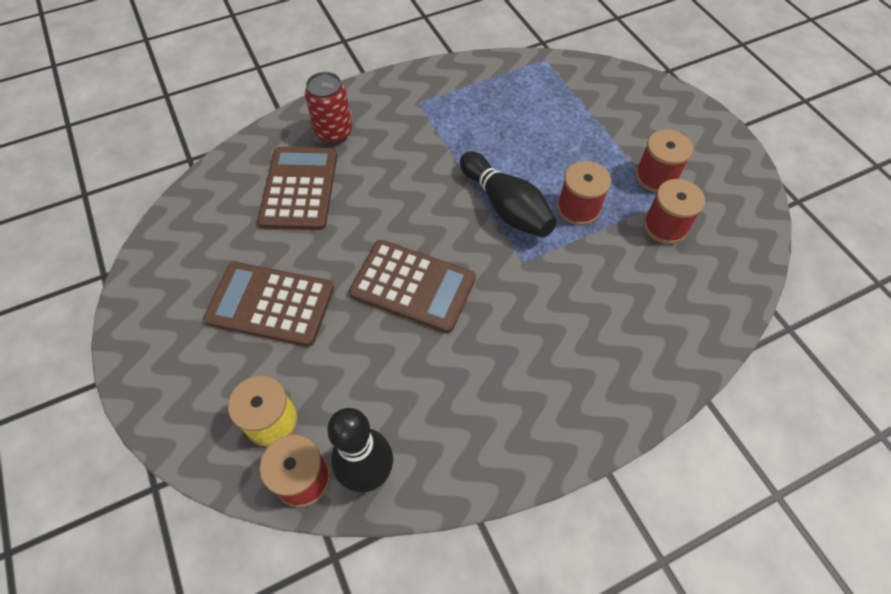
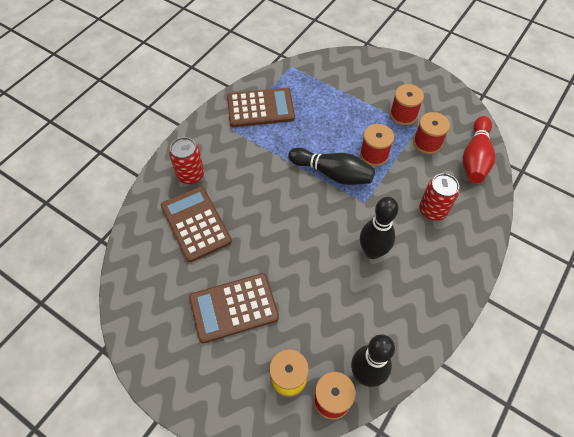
camera: 30 degrees left, 0 degrees up
brown calculator [349,240,476,333] -> brown calculator moved to [227,88,295,127]
none -> black bowling pin [360,197,399,259]
none -> red can [419,173,460,221]
none -> red bowling pin [463,116,495,183]

